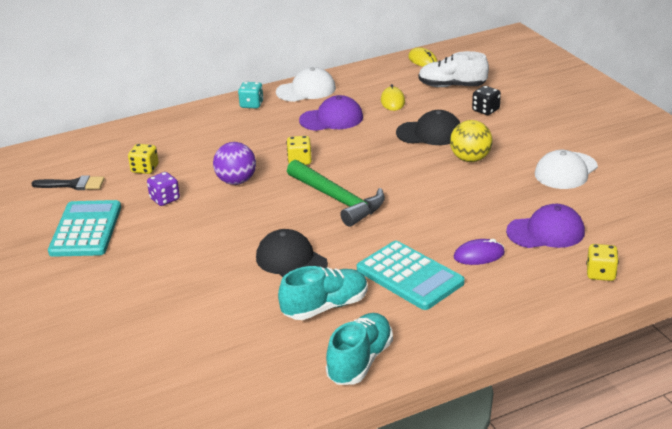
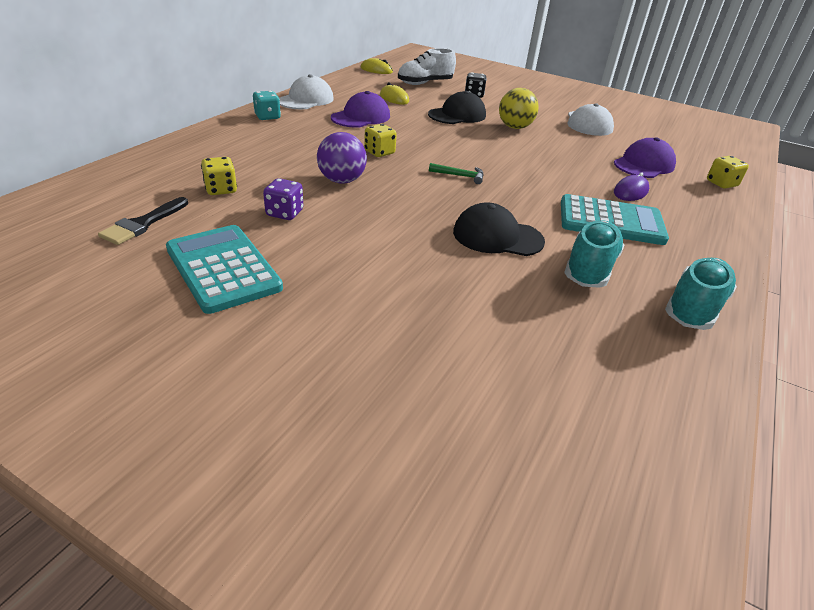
camera: 40 degrees left, 5 degrees up
black brush [31,176,105,190] -> black brush turned 150 degrees clockwise [98,197,188,245]
green hammer [287,160,385,227] -> green hammer [429,163,484,184], size x0.45
turquoise shoe [326,313,393,385] -> turquoise shoe turned 45 degrees clockwise [665,258,737,330]

